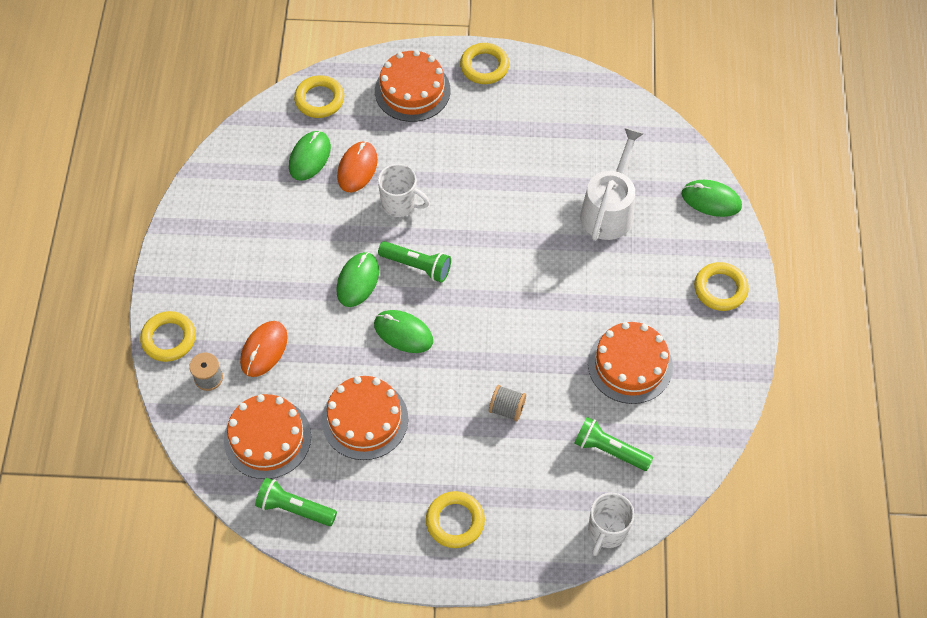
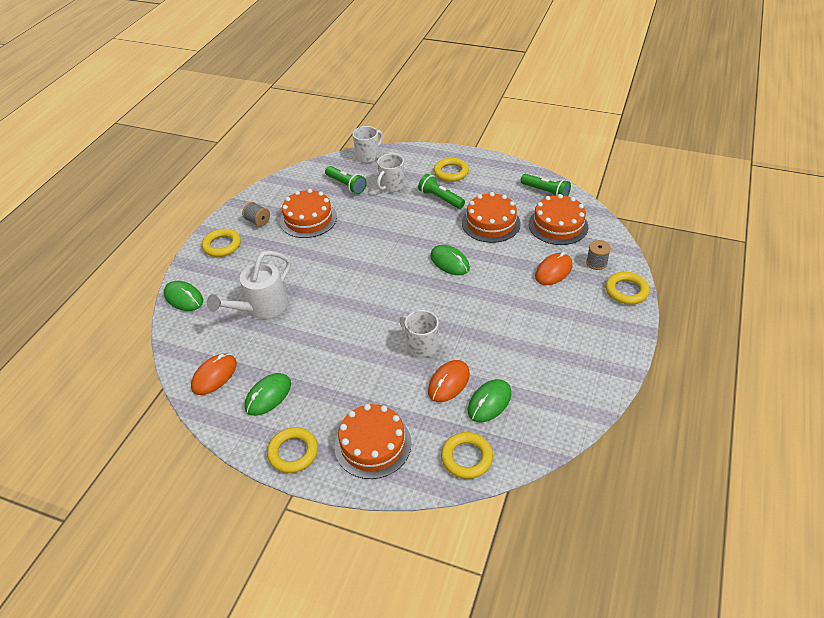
camera: 160 degrees left, 15 degrees down
green mouse [336,252,379,307] -> green mouse moved to [244,373,291,416]
green flashlight [378,241,451,283] -> green flashlight moved to [418,174,465,209]
grey spool [489,385,526,421] -> grey spool moved to [242,202,270,227]
none -> orange mouse [191,354,237,395]
none -> white mug [377,154,404,192]

